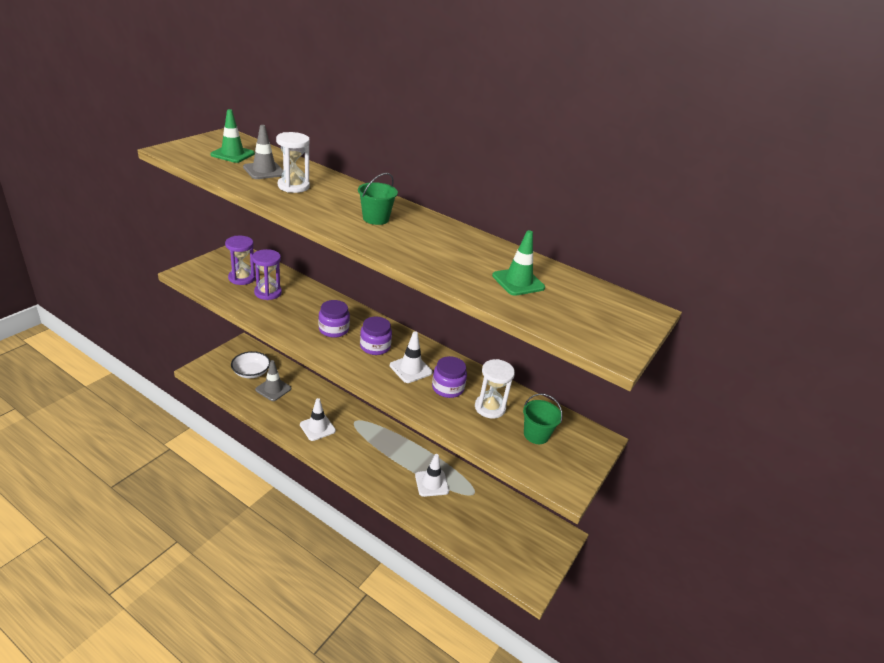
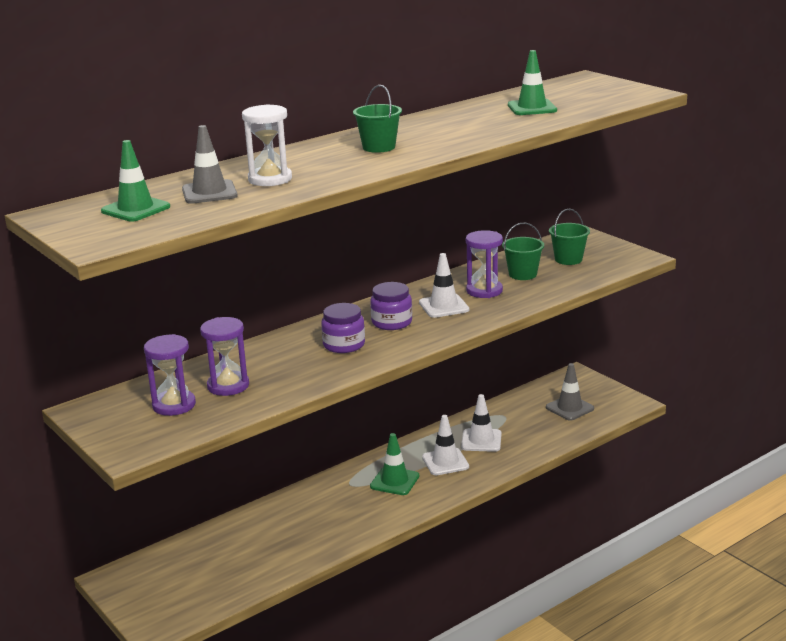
camera: 65 degrees left, 10 degrees down
white bowl [231,351,270,378] -> none
grey traffic cone [255,360,291,401] -> grey traffic cone moved to [546,363,594,421]
white traffic cone [300,398,336,441] -> white traffic cone moved to [422,415,469,475]
purple jar [432,356,467,398] -> purple hourglass [466,230,503,298]
white hourglass [475,359,515,419] -> green bucket [502,223,544,280]
none -> green traffic cone [370,433,419,495]

